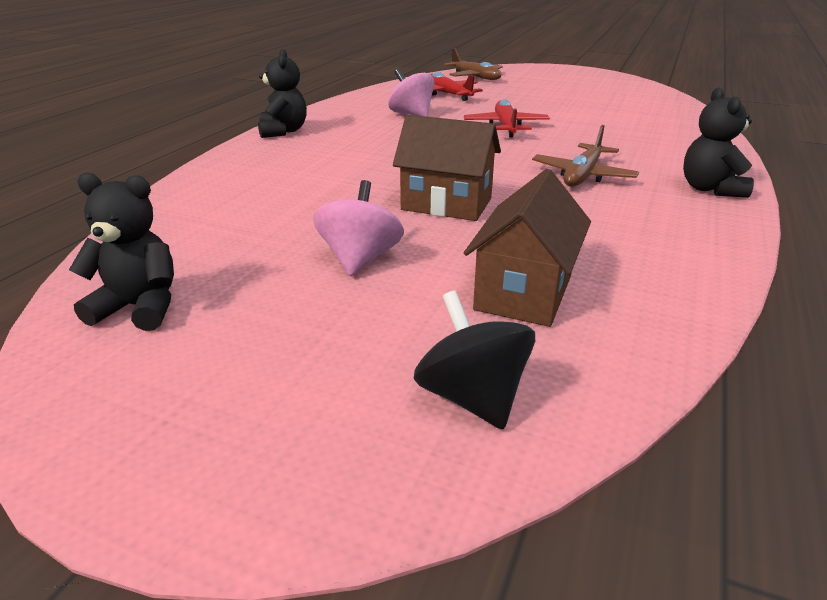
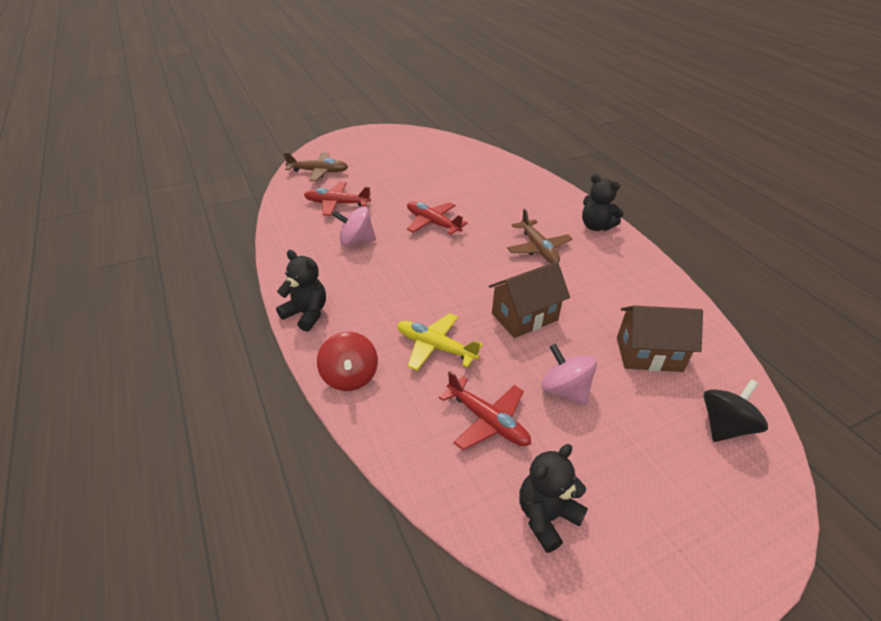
camera: 50 degrees left, 10 degrees up
black spinning top [414,291,535,429] -> black spinning top turned 120 degrees clockwise [704,379,768,442]
brown house [464,169,591,327] -> brown house turned 60 degrees counterclockwise [617,306,703,372]
none -> red spinning top [317,331,378,391]
none -> yellow plane [397,313,483,371]
none -> red plane [439,371,531,450]

